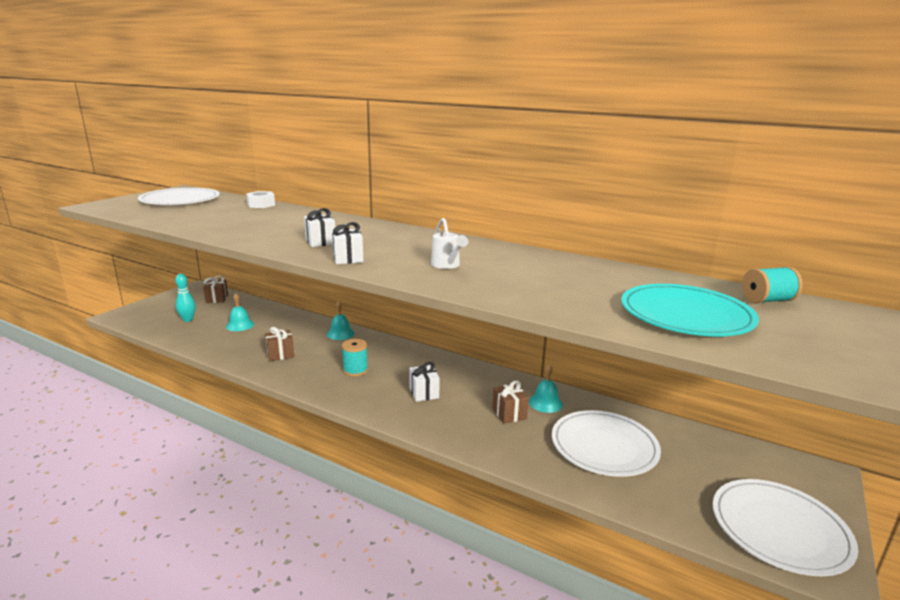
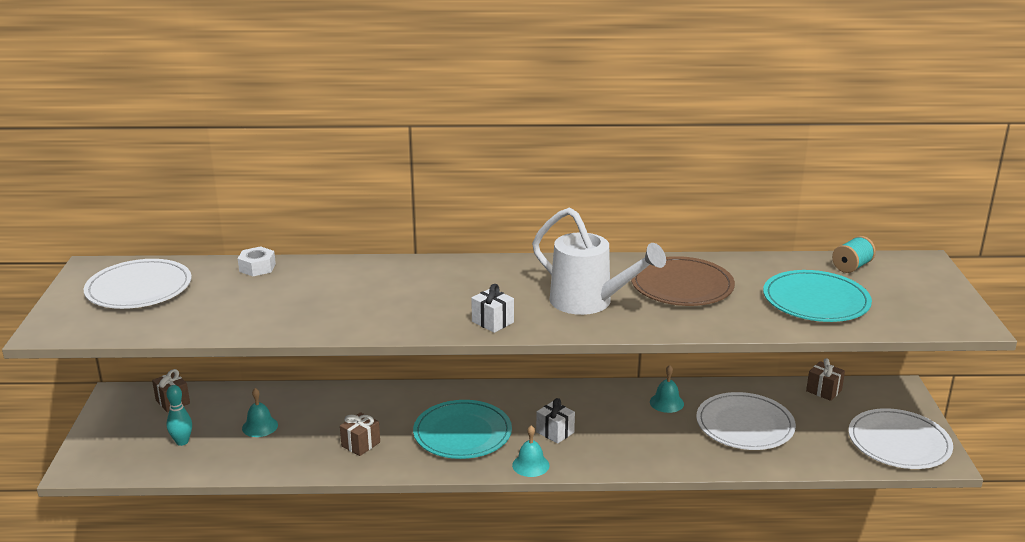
camera: 30 degrees left, 5 degrees up
white gift [304,208,335,247] -> none
turquoise bell [327,301,354,340] -> turquoise bell moved to [512,425,549,477]
turquoise spool [342,339,368,377] -> turquoise plate [413,400,512,459]
white watering can [431,218,468,269] -> white watering can [532,207,666,315], size x2.09
brown gift [492,381,529,424] -> brown gift moved to [806,358,845,401]
none -> brown plate [631,256,735,306]

